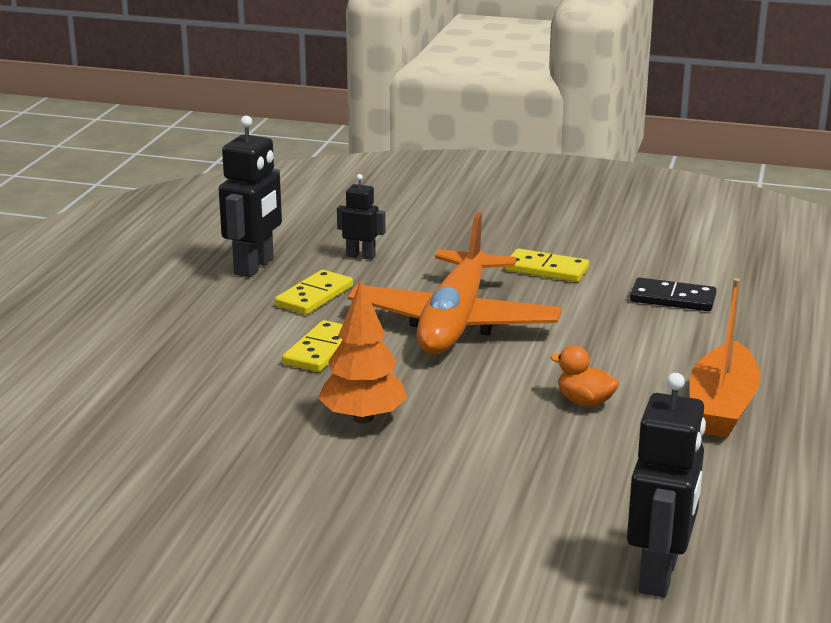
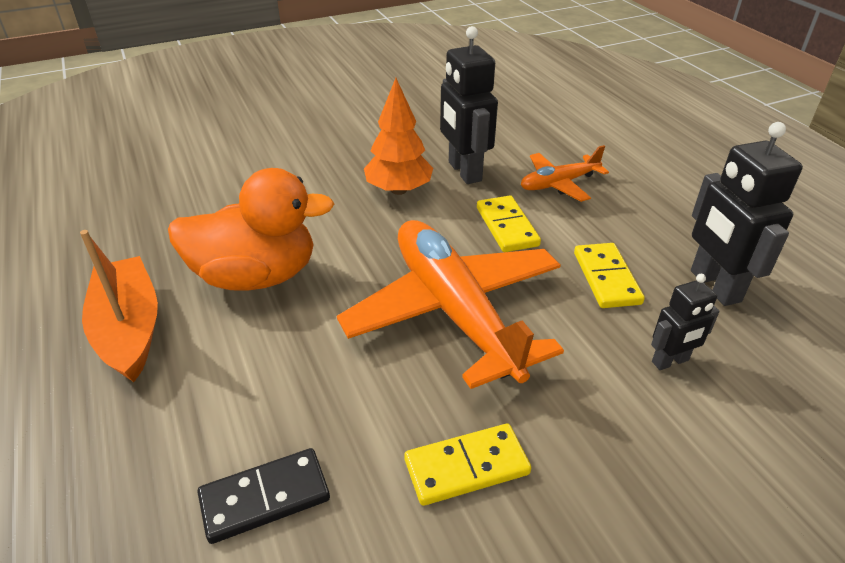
camera: 140 degrees right, 15 degrees up
orange duck [550,345,619,407] -> orange duck [168,168,334,291], size x2.20
black robot [627,373,706,597] -> black robot moved to [440,26,498,184]
none -> orange plane [521,145,609,202]

